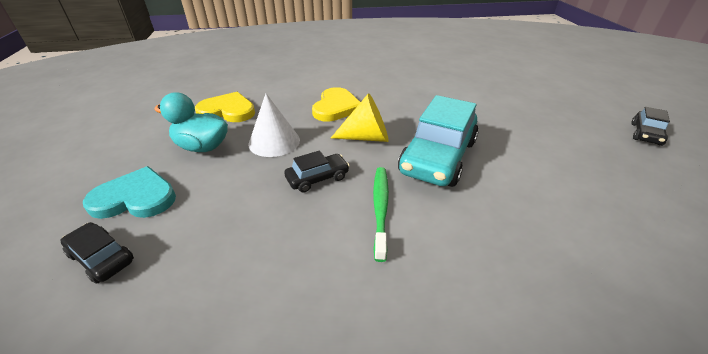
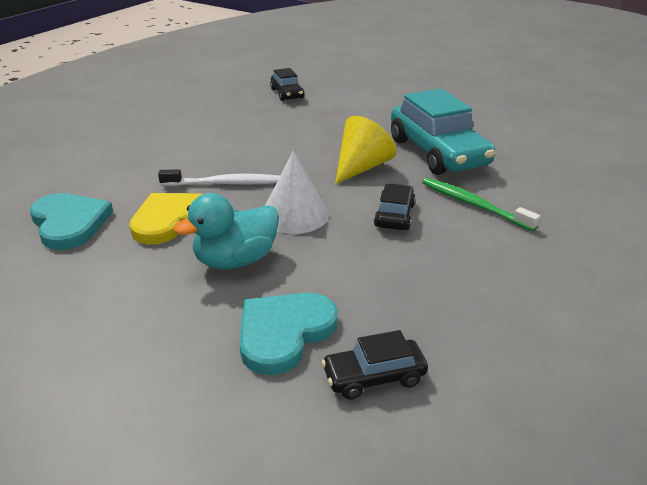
camera: 50 degrees left, 5 degrees down
yellow heart [312,87,360,122] -> none
black car [632,107,670,146] -> black car moved to [270,68,305,101]
none -> turquoise heart [30,193,113,250]
none -> white toothbrush [158,169,280,186]

